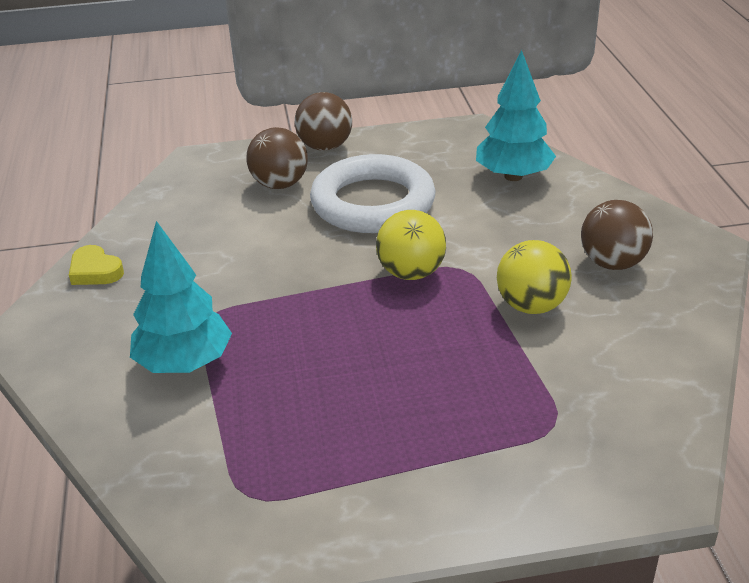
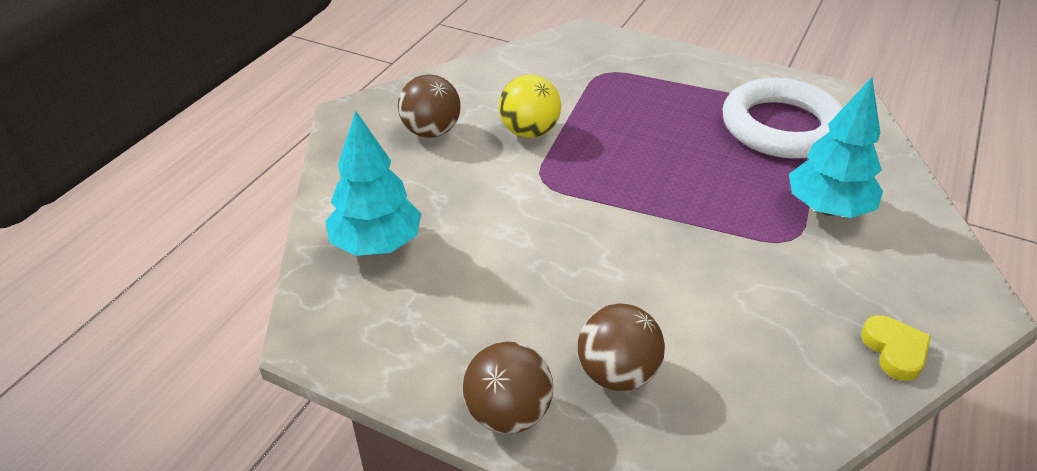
camera: 145 degrees left, 5 degrees up
white ring [310,154,436,233] -> white ring moved to [722,78,843,159]
yellow ball [376,210,446,280] -> none

